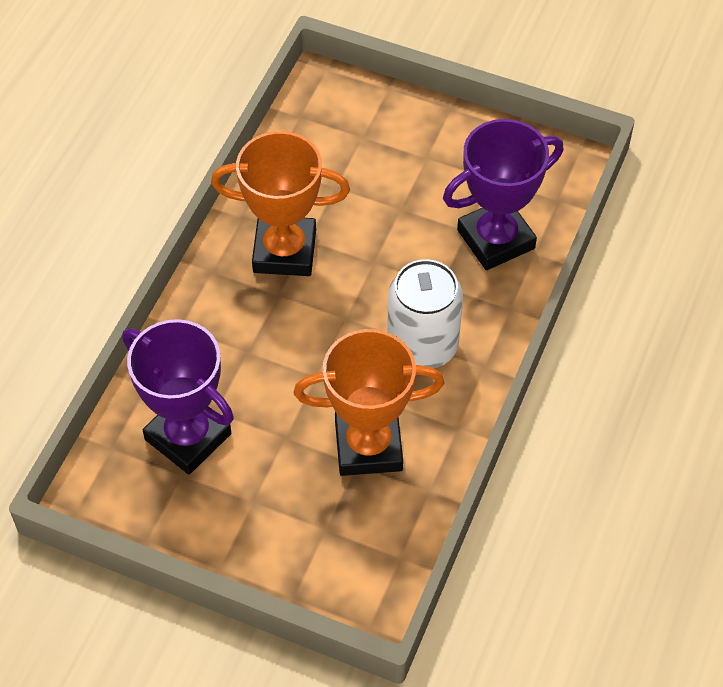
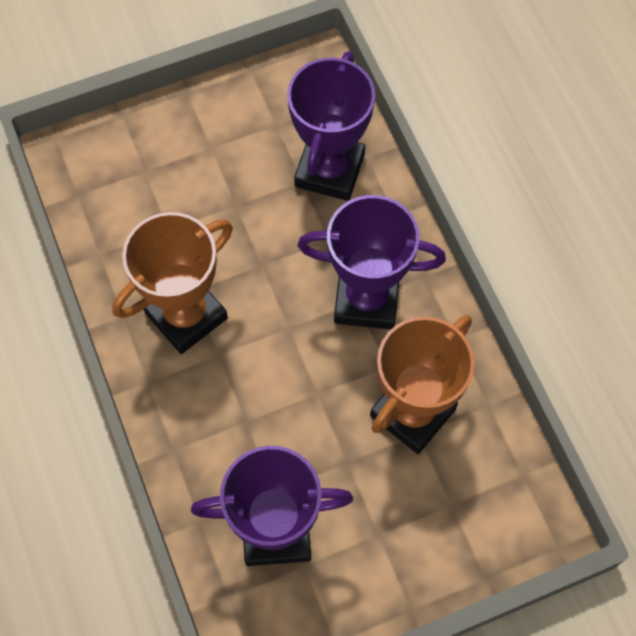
camera: 45 degrees left, 10 degrees up
white can [387,259,463,369] -> purple trophy [298,195,446,330]

